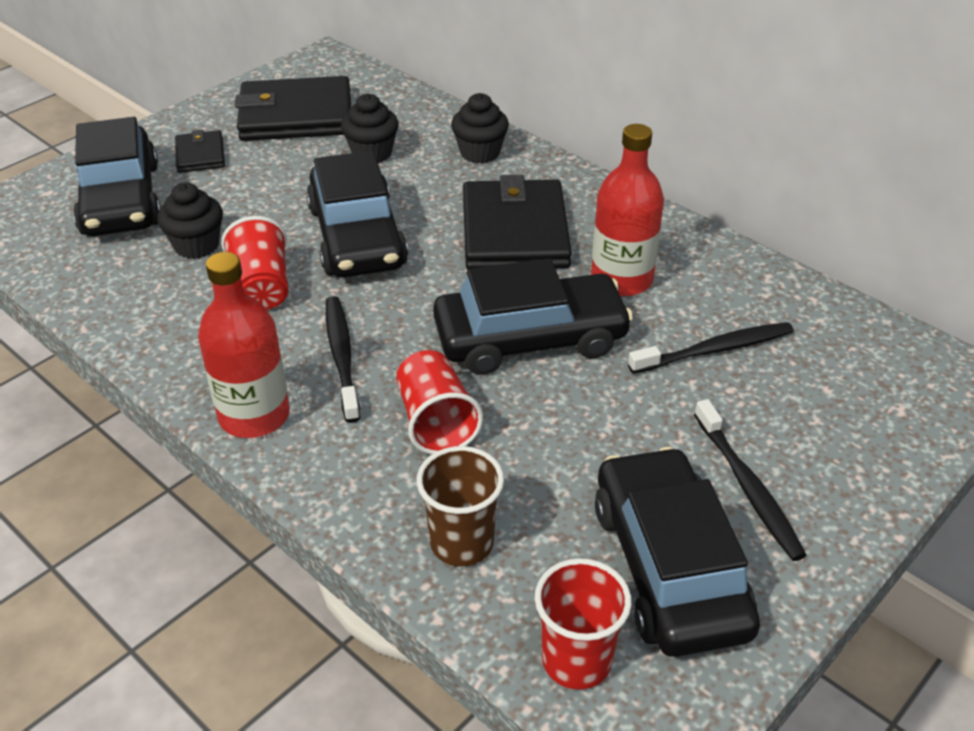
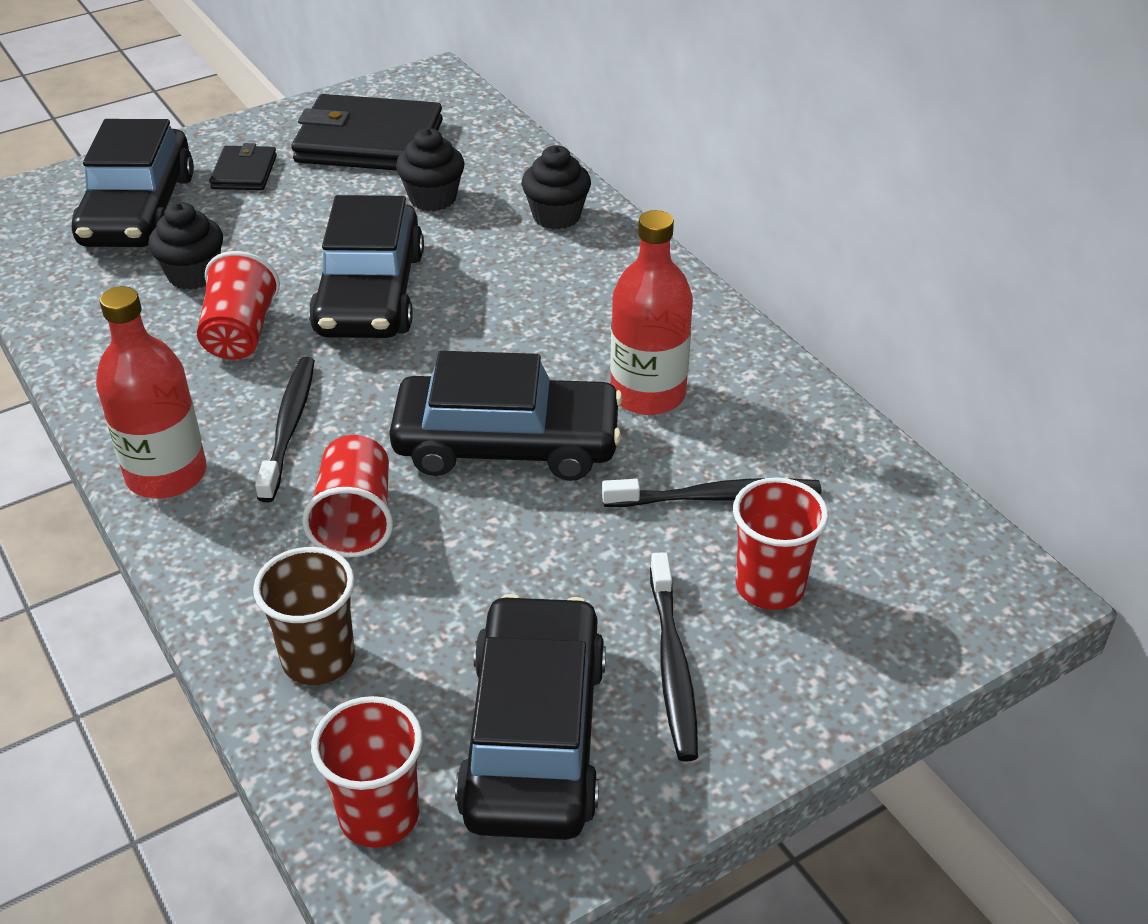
camera: 15 degrees right, 0 degrees up
black wallet [463,175,572,269] -> none
none -> red cup [733,477,829,610]

